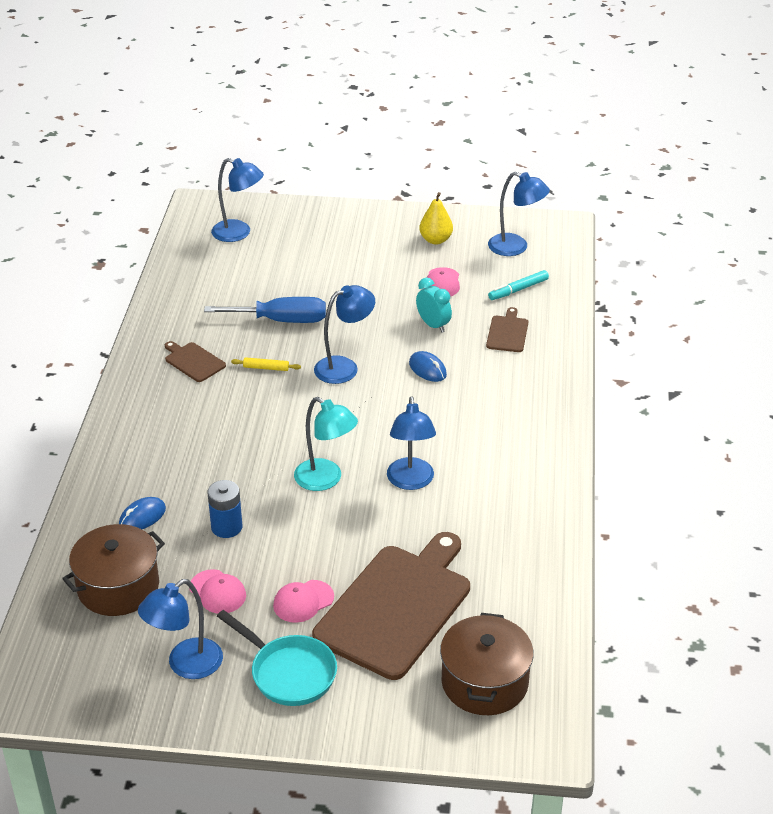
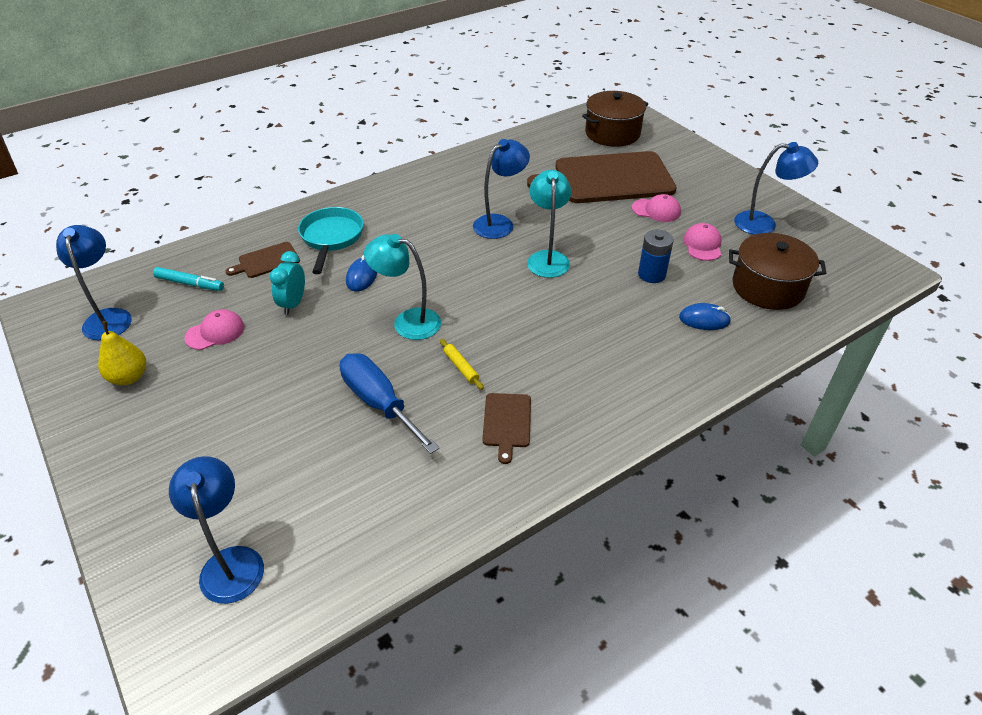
camera: 130 degrees left, 5 degrees up
turquoise pan [217,610,337,706] -> turquoise pan moved to [298,207,364,274]
blue lamp [314,285,375,384] -> turquoise lamp [364,234,441,340]

